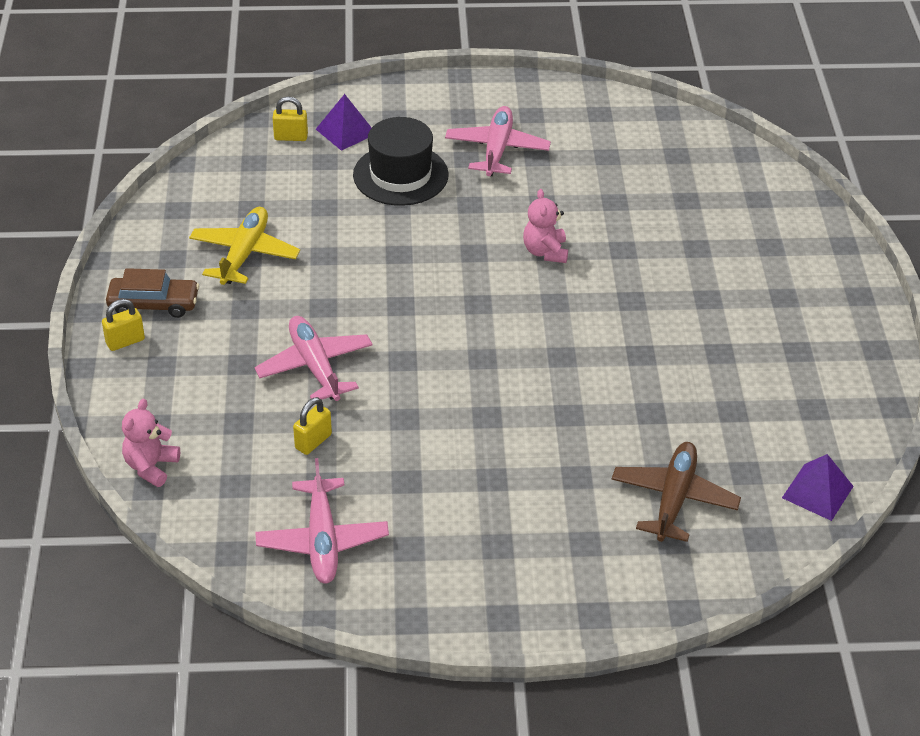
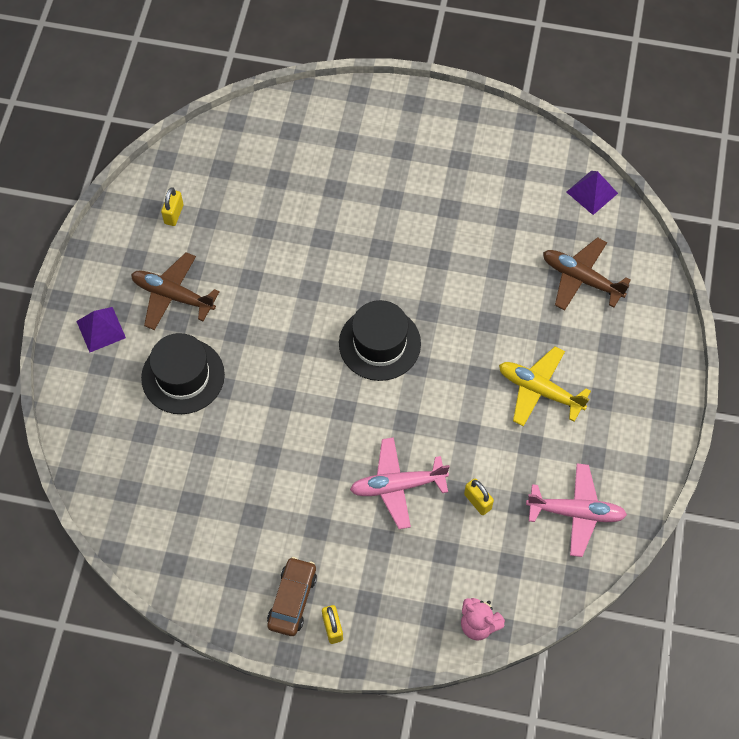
camera: 75 degrees left, 20 degrees up
yellow plane [189,207,300,285] -> yellow plane moved to [499,346,591,426]
yellow padlock [273,97,308,141] -> yellow padlock moved to [161,187,184,226]
purple pyramid [316,94,372,151] -> purple pyramid moved to [76,307,126,352]
pink plane [445,106,551,176] -> brown plane [131,252,220,330]
pink teddy bear [523,189,568,263] -> none
none -> black hat [339,300,421,381]

